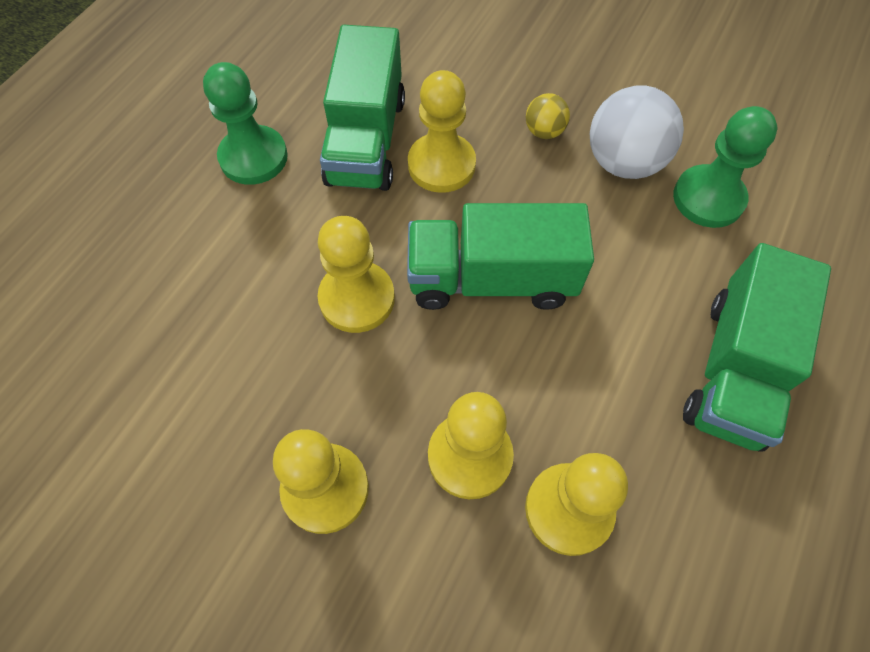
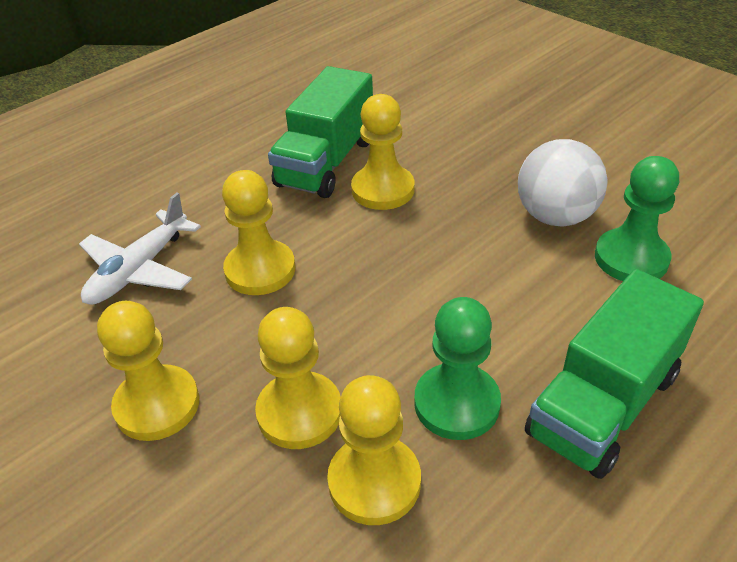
camera: 20 degrees right, 20 degrees down
green pawn [203,62,288,185] -> green pawn moved to [414,297,501,440]
green truck [407,203,594,310] -> none
yellow ball [526,93,570,139] -> none
none -> white plane [79,193,201,305]

